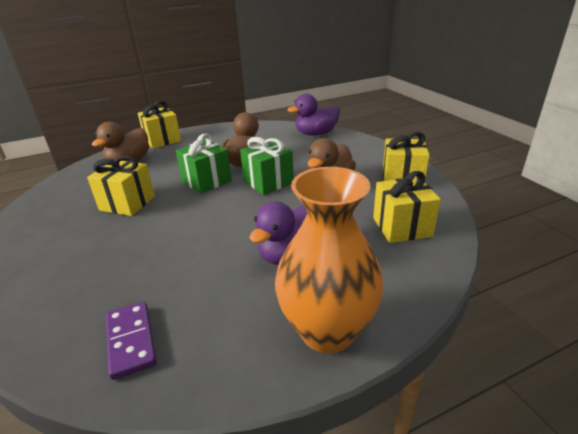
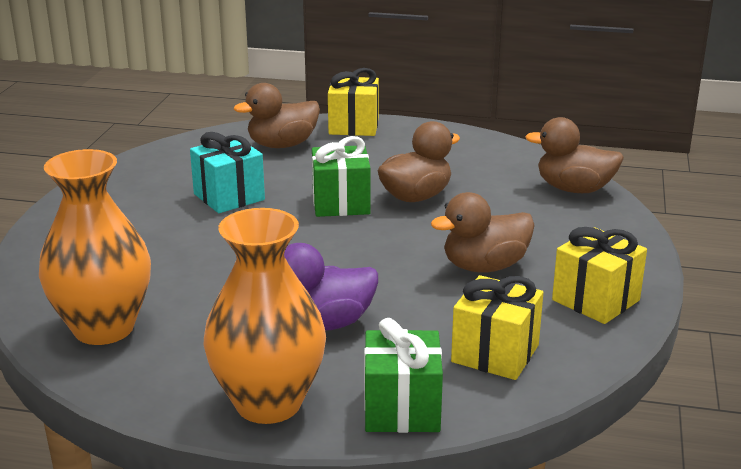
camera: 35 degrees right, 5 degrees down
yellow gift [87,156,155,216] -> turquoise gift [190,132,265,213]
purple domino [106,302,157,380] -> orange vase [39,149,151,345]
green gift [240,137,294,195] -> green gift moved to [364,318,443,433]
purple duck [287,93,340,136] -> brown duck [525,117,624,193]

